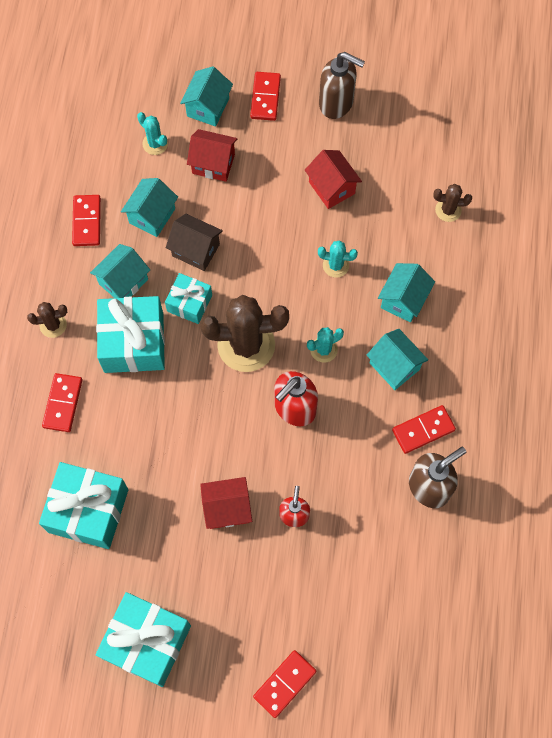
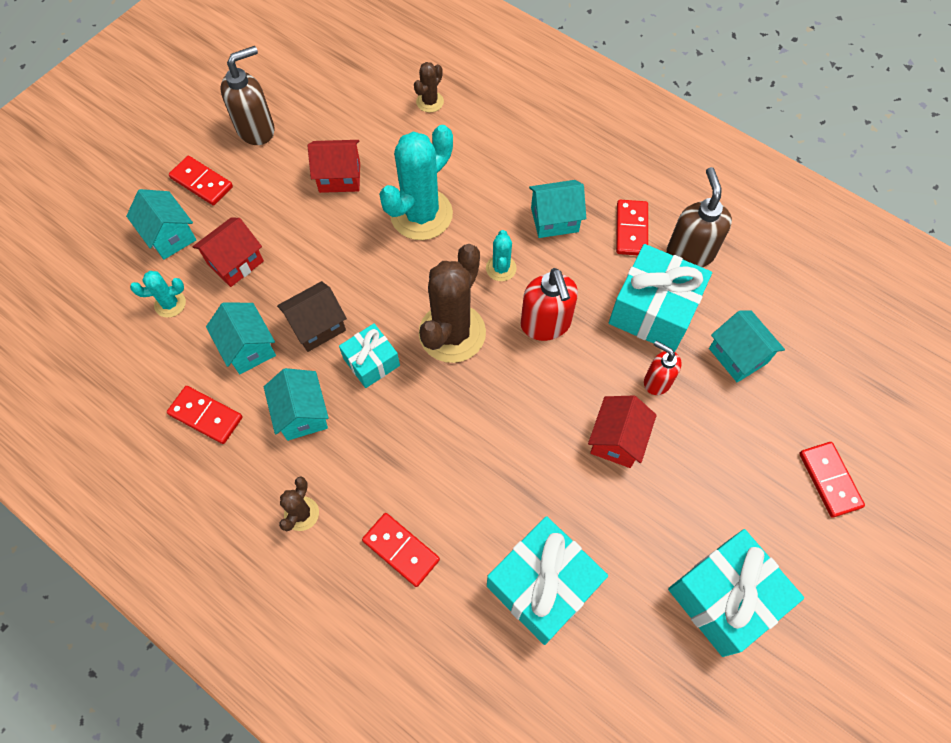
camera: 60 degrees left, 5 degrees down
turquoise gift [96,296,165,373] -> turquoise gift moved to [609,244,712,352]
turquoise cactus [318,240,358,278] -> turquoise cactus [379,125,453,240], size x2.11
turquoise house [378,263,435,322] -> turquoise house moved to [709,310,785,382]

